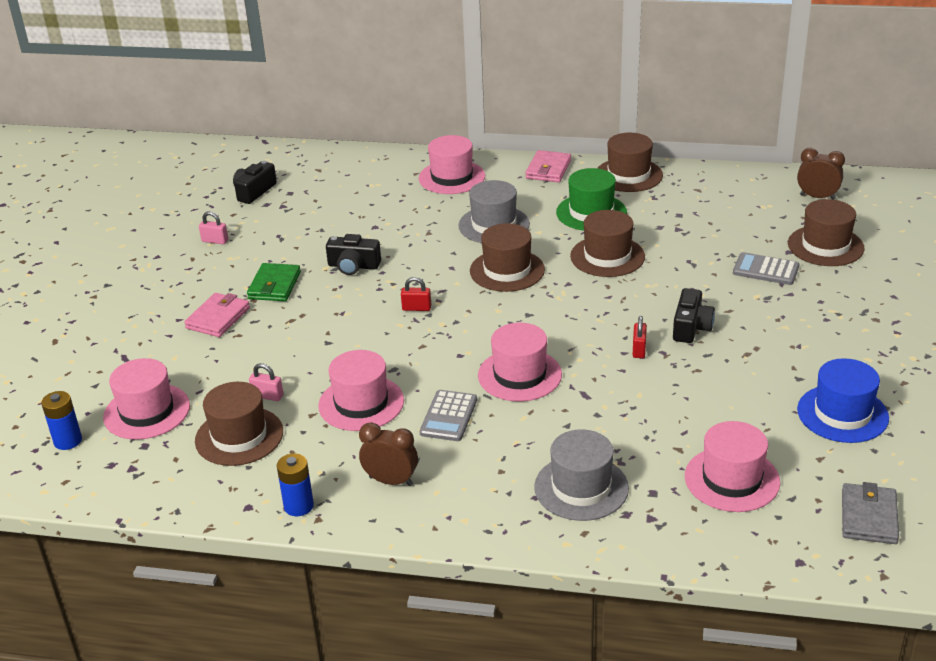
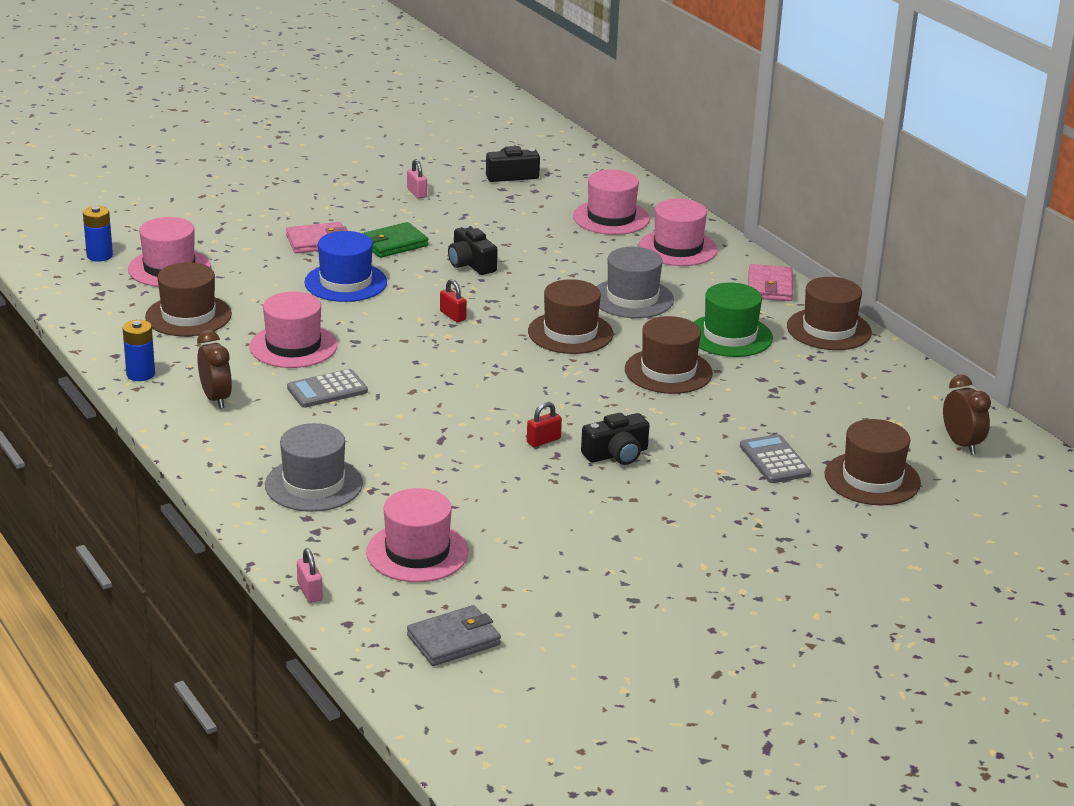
camera: 45 degrees right, 5 degrees down
pink padlock [249,363,283,401] -> pink padlock moved to [297,548,323,603]
pink hat [478,323,562,402] -> pink hat moved to [573,170,650,235]
pink wallet [525,150,571,182] -> pink wallet turned 60 degrees counterclockwise [748,264,793,301]
blue hat [797,358,889,443] -> blue hat moved to [304,231,387,302]

